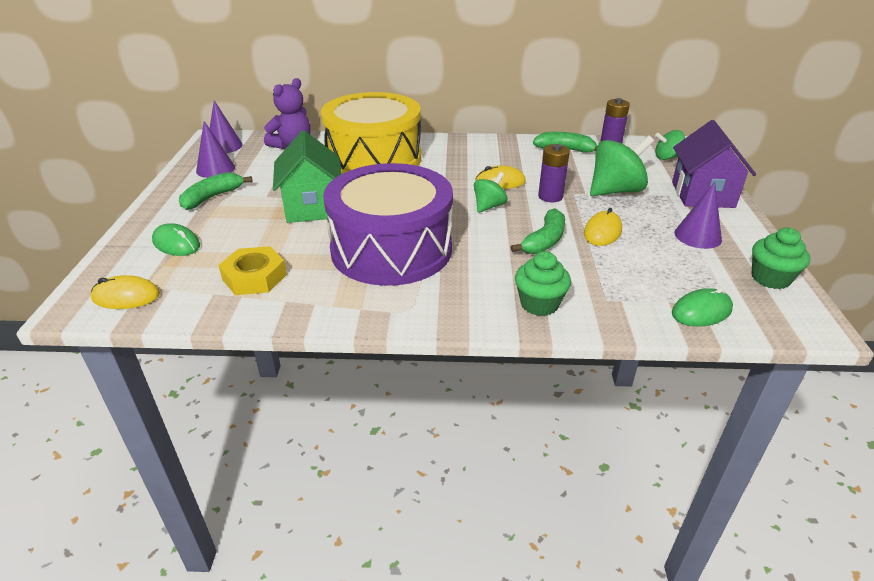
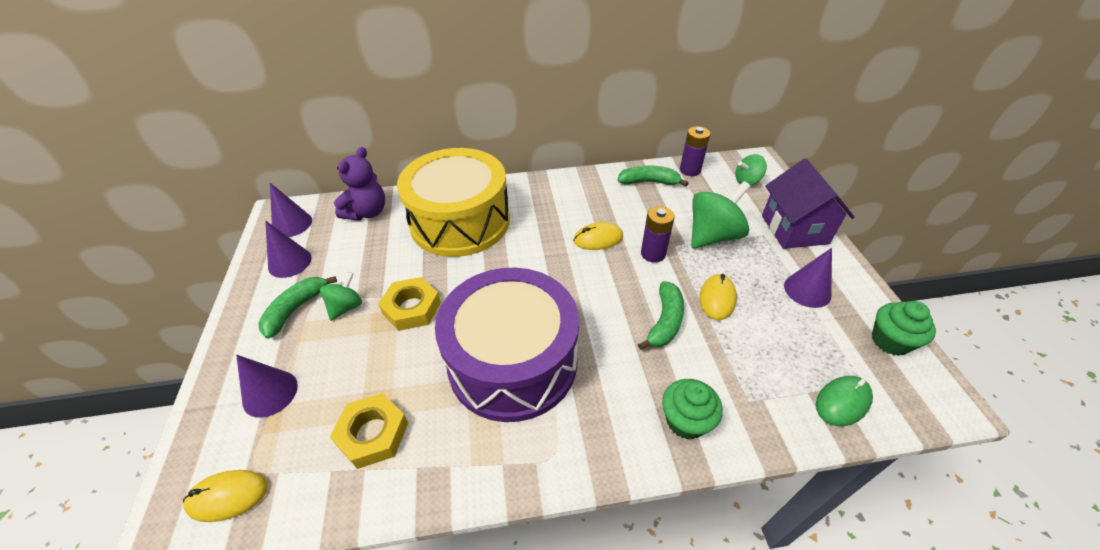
camera: 10 degrees left, 10 degrees up
green mouse [152,223,200,256] -> purple cone [236,355,298,418]
green house [273,130,342,223] -> yellow nut [378,277,441,331]
green spinning top [474,172,507,213] -> green spinning top moved to [320,272,362,321]

